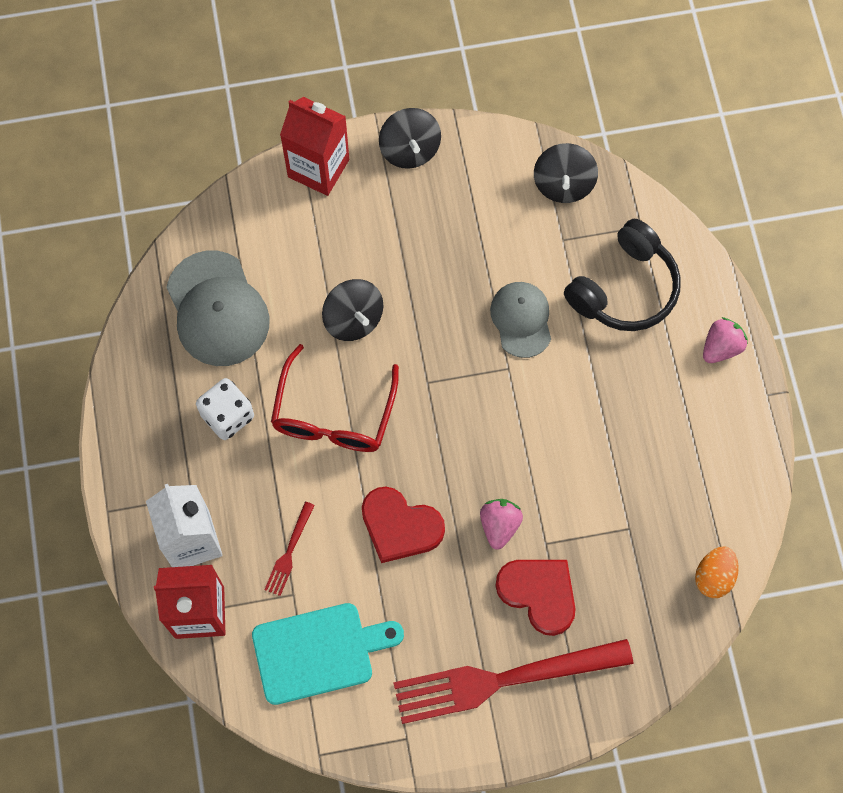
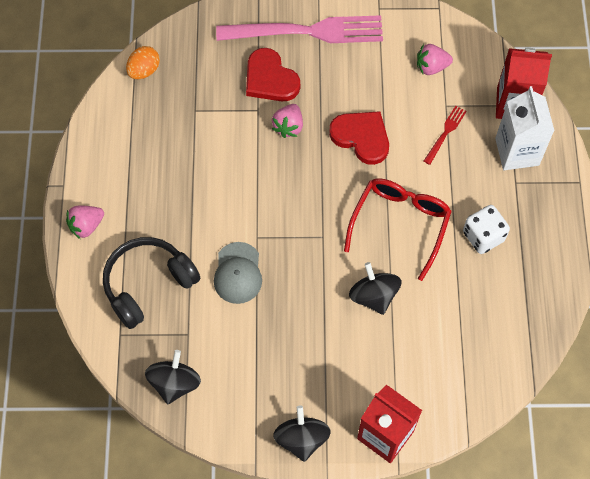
camera: 170 degrees left, 5 degrees down
grey cap [166,251,269,366] -> none
turquoise cutting board [252,603,404,705] -> pink strawberry [417,44,453,75]
red fork [393,639,633,724] -> pink fork [216,15,383,43]

